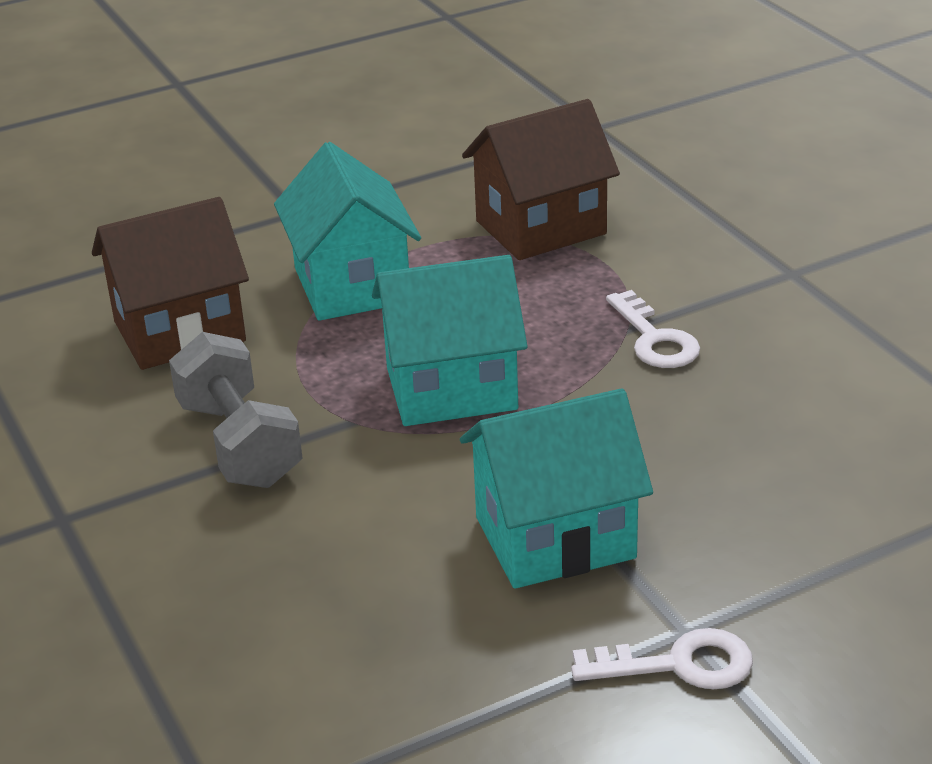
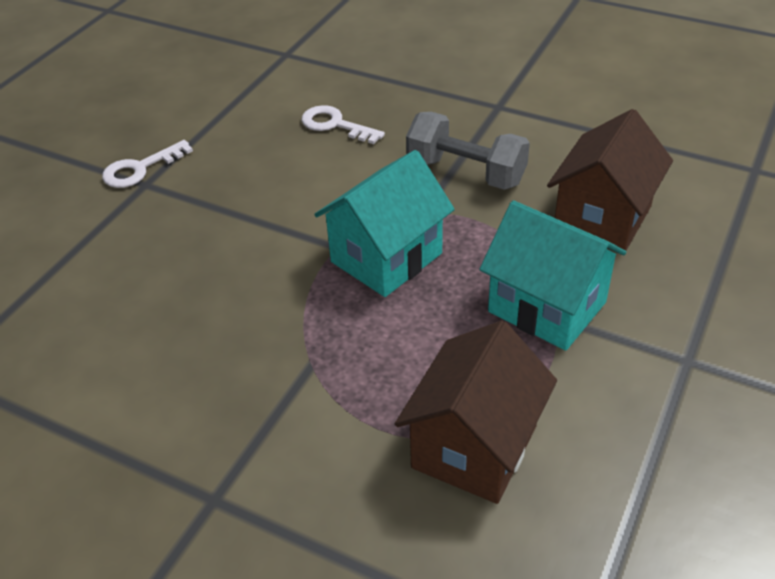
camera: 145 degrees right, 10 degrees up
turquoise house [460,388,653,589] -> none
white key [606,290,700,368] -> white key moved to [302,105,385,144]

